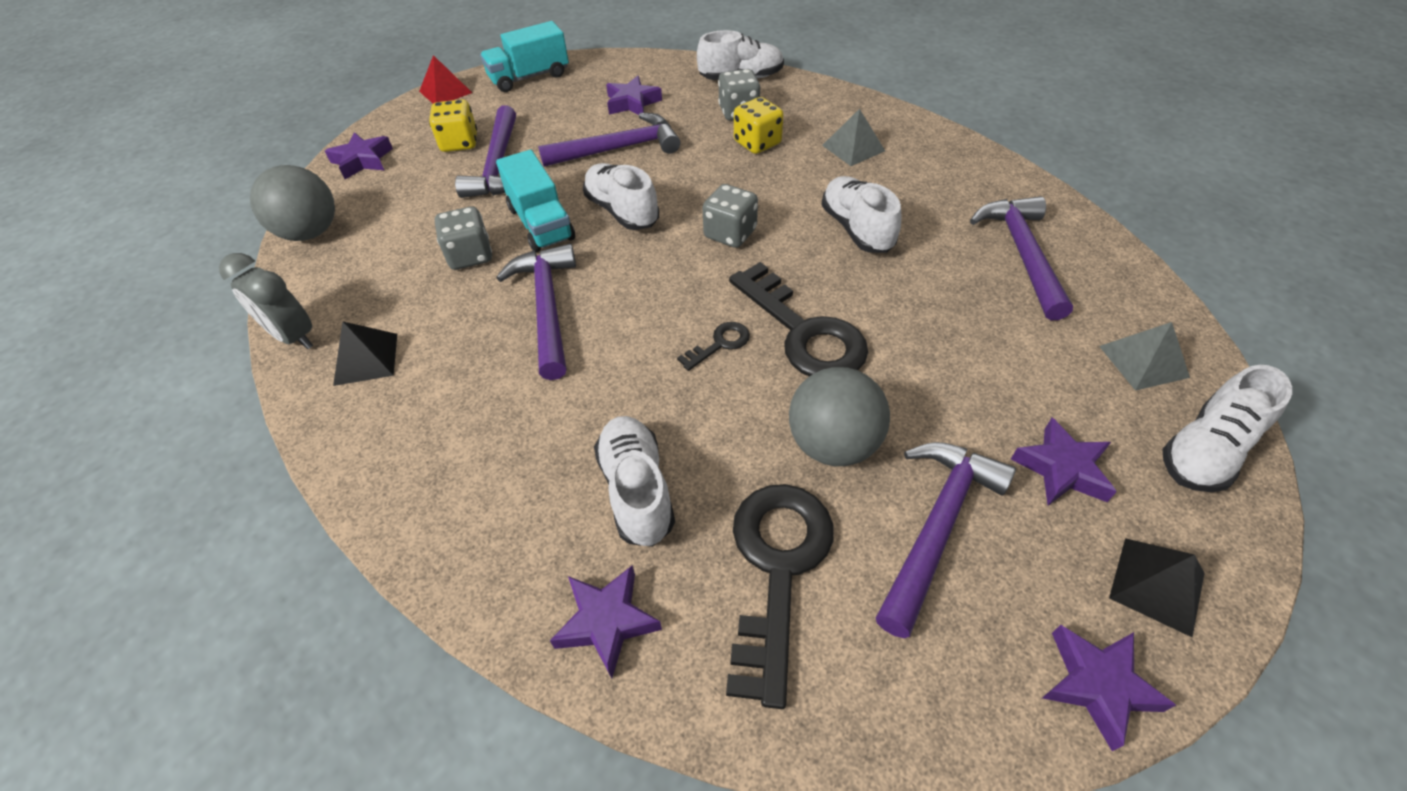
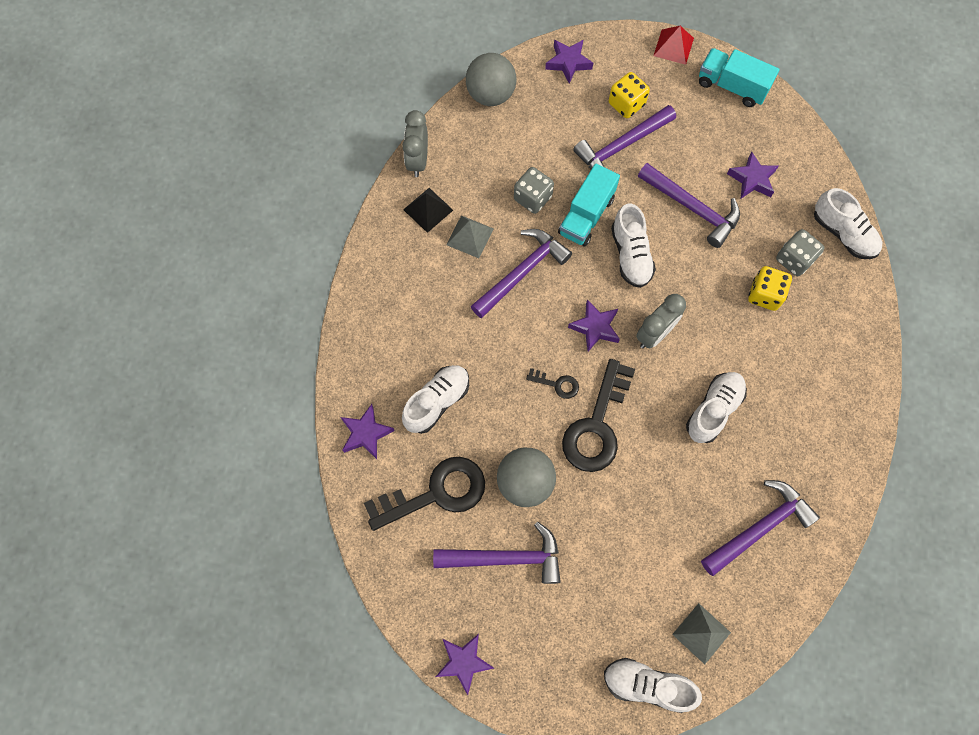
camera: 55 degrees right, 20 degrees up
white shoe [583,163,659,230] -> white shoe turned 150 degrees clockwise [611,204,656,288]
grey dice [703,184,758,248] -> grey clock [636,294,686,349]
grey pyramid [822,109,885,166] -> grey pyramid moved to [446,215,494,258]
purple star [1011,418,1117,506] -> purple star moved to [568,299,620,352]
black pyramid [1109,538,1205,637] -> none

